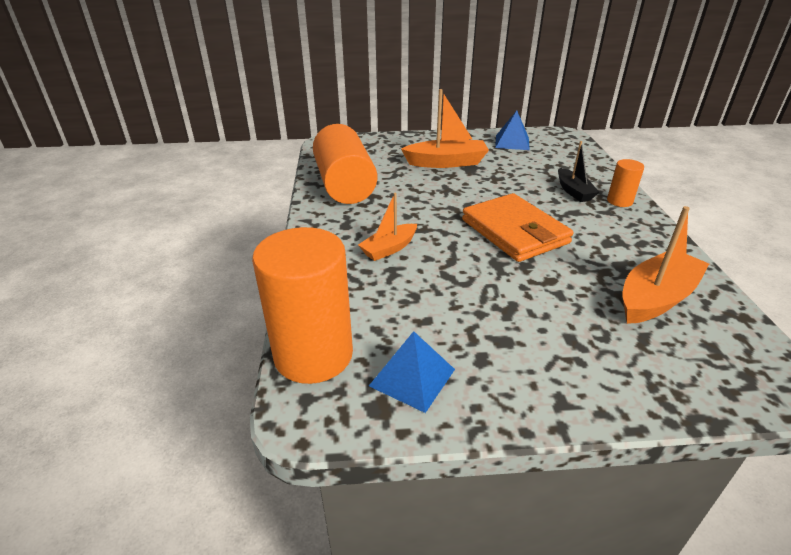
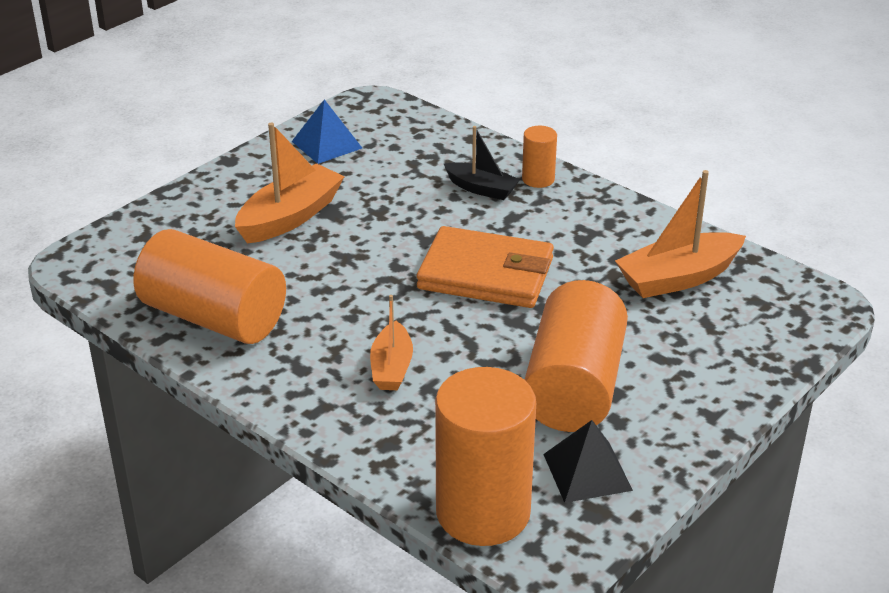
camera: 45 degrees left, 0 degrees up
blue pyramid [369,331,455,413] -> black pyramid [543,420,633,503]
orange boat [622,206,709,324] -> orange boat turned 120 degrees counterclockwise [615,170,746,298]
none -> orange cylinder [524,280,628,432]

